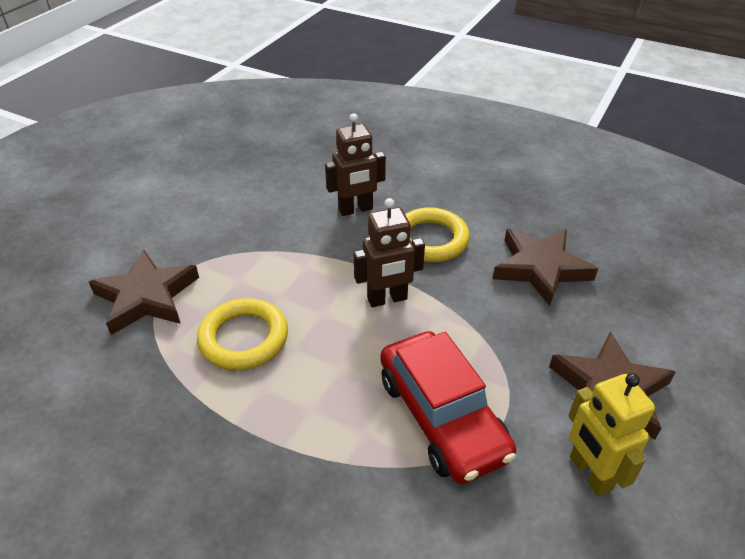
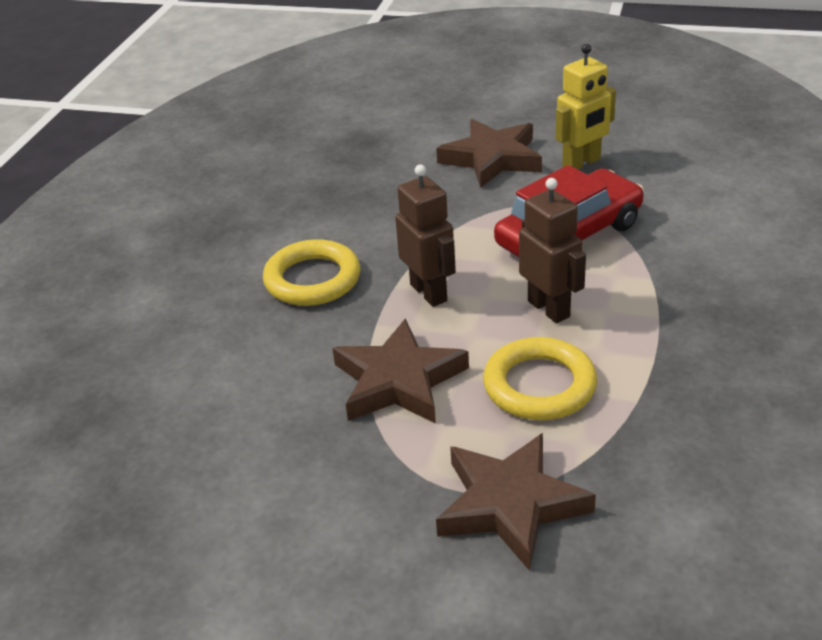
camera: 100 degrees left, 5 degrees down
brown robot [325,113,386,216] -> brown robot moved to [519,178,586,323]
brown star [493,229,598,306] -> brown star moved to [333,318,469,424]

